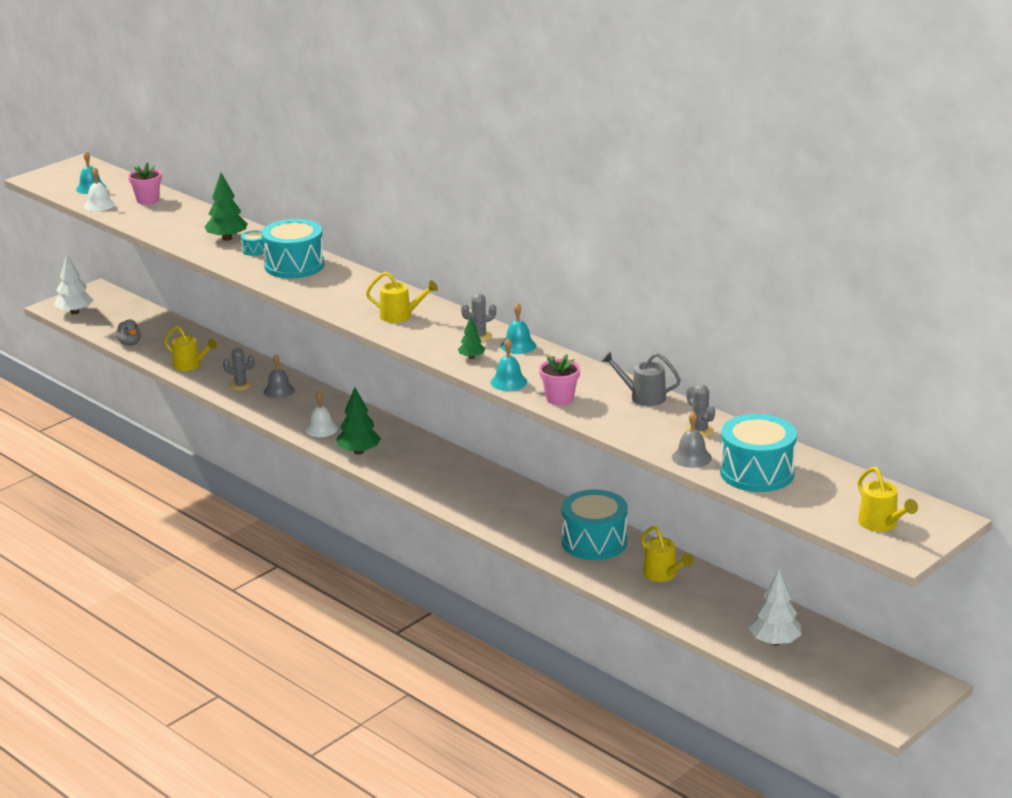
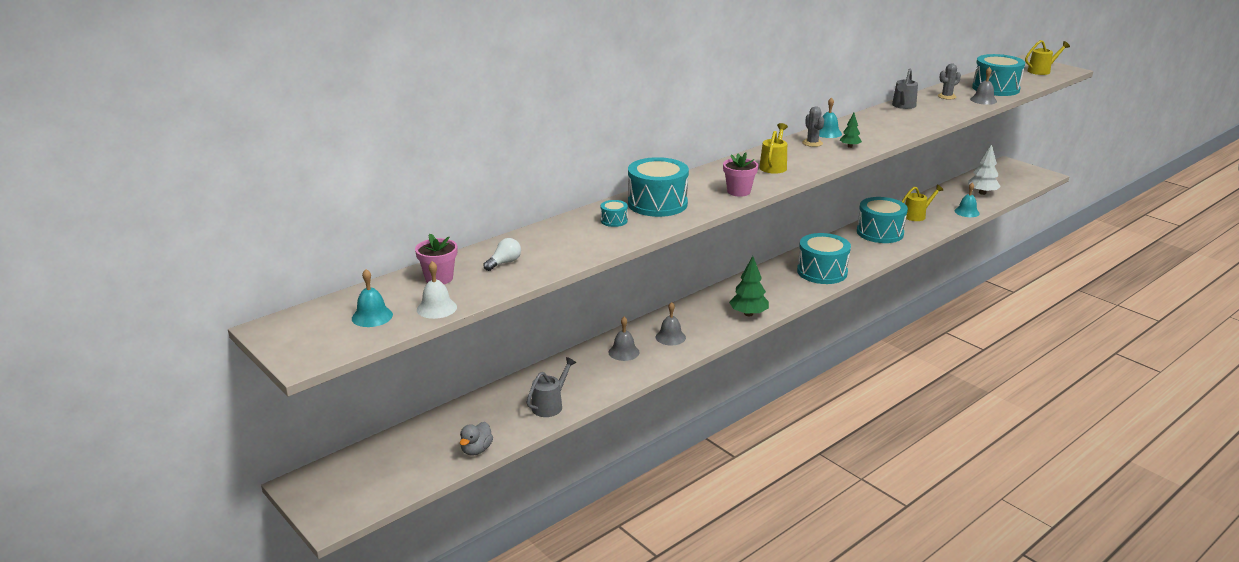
camera: 85 degrees left, 0 degrees up
white tree [54,254,94,314] -> none
grey duck [115,319,141,346] -> grey duck turned 135 degrees clockwise [460,422,493,456]
yellow watering can [164,326,217,371] -> grey watering can [526,357,576,417]
green tree [205,173,248,241] -> none
grey cactus [223,348,254,391] -> none
white bell [306,392,338,437] -> none
turquoise bell [490,338,527,391] -> turquoise bell moved to [955,183,980,217]
pink flower pot [539,354,580,405] -> pink flower pot moved to [723,152,758,197]
none -> white light bulb [483,238,521,271]
none -> grey bell [656,302,686,345]
none -> turquoise drum [797,233,851,284]

